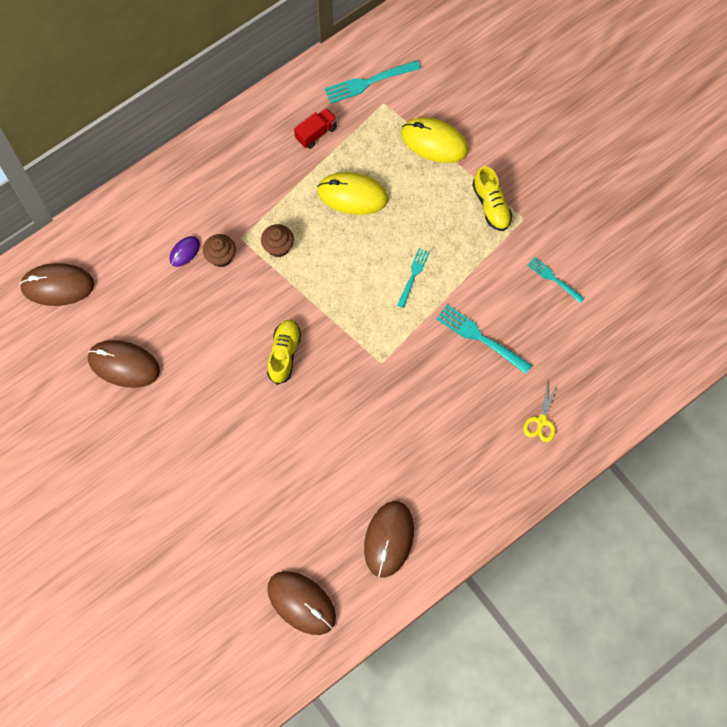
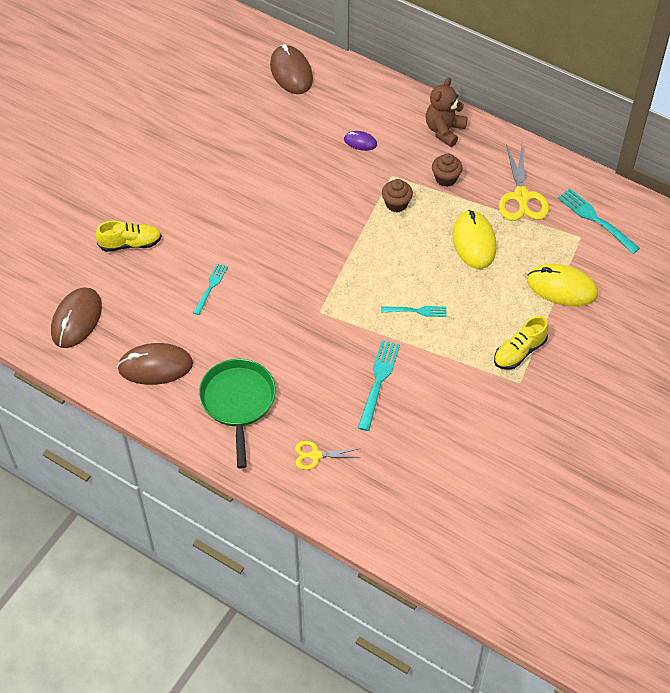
camera: 70 degrees right, 15 degrees down
brown mouse [88,340,160,388] -> none
brown cupcake [203,234,236,267] -> brown cupcake moved to [432,153,463,187]
yellow shoe [267,320,301,385] -> yellow shoe moved to [95,220,162,252]
red truck [294,108,337,149] -> yellow scissors [499,144,549,221]
yellow mouse [401,117,468,163] -> yellow mouse turned 75 degrees counterclockwise [527,264,598,306]
turquoise fork [527,257,585,303] -> turquoise fork moved to [193,263,228,315]
none -> green pan [199,359,276,468]
none -> brown teddy bear [426,77,468,147]

